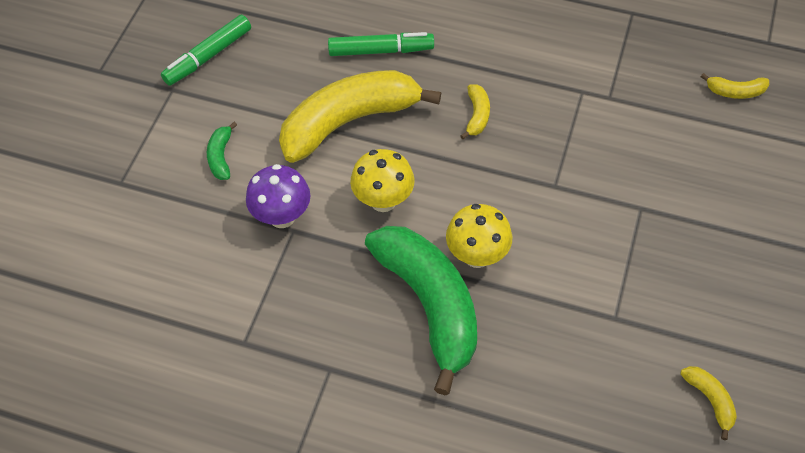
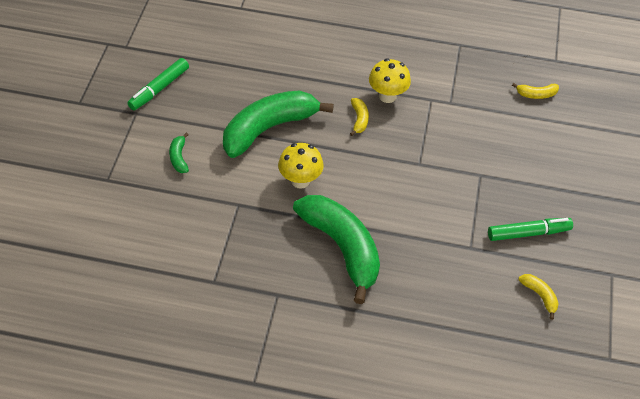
camera: 10 degrees left, 5 degrees down
purple mushroom [246,164,311,228] -> none
yellow banana [279,70,441,163] -> green banana [223,91,334,158]
green marker [328,32,434,56] -> green marker moved to [488,218,573,241]
yellow mushroom [446,204,512,268] -> yellow mushroom moved to [369,58,411,103]

